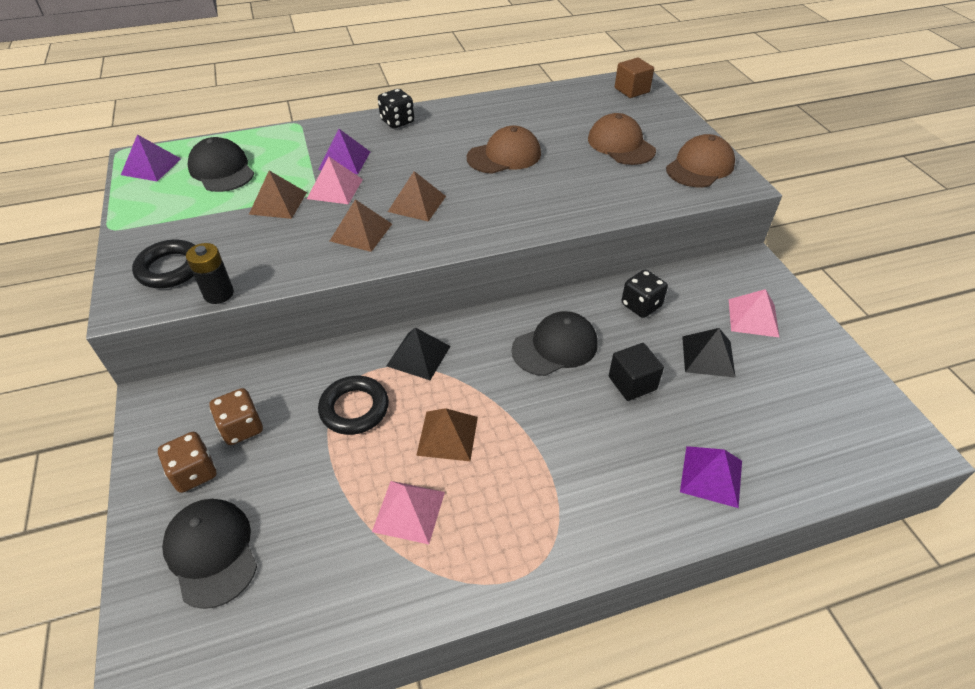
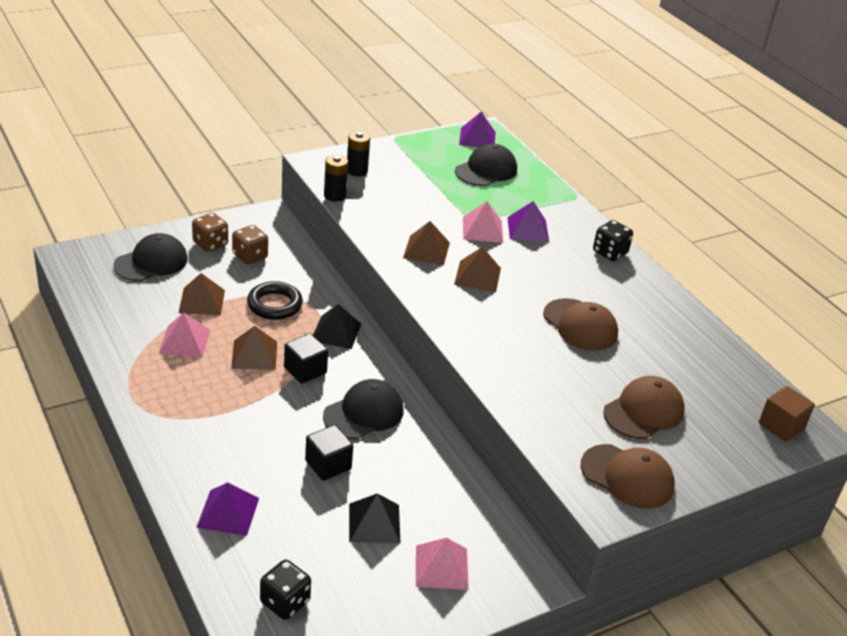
camera: 75 degrees right, 10 degrees down
black ring [132,240,195,288] -> black battery [347,131,370,176]
brown pyramid [249,171,307,219] -> brown pyramid moved to [178,273,225,315]
black cap [512,311,598,376] -> black cap turned 90 degrees counterclockwise [323,379,404,439]
black dice [622,270,668,318] -> black dice moved to [260,560,311,620]
none -> black cube [284,333,328,384]

